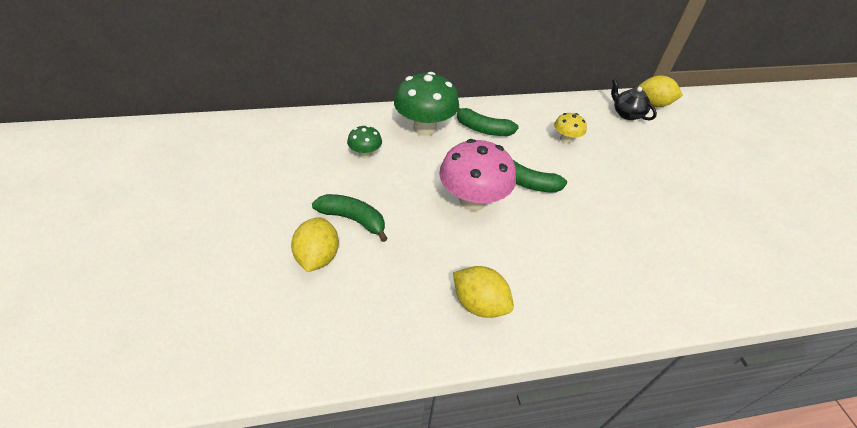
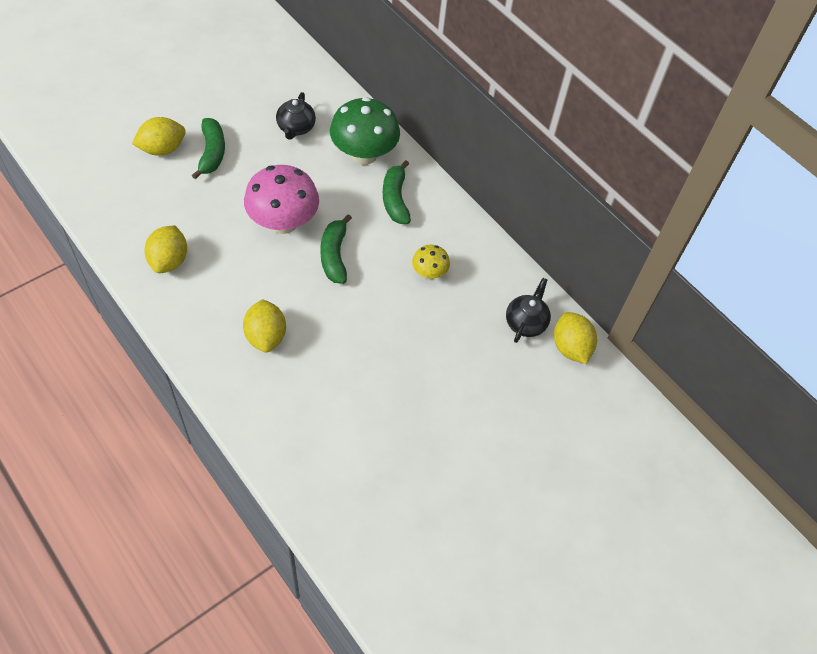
camera: 60 degrees right, 10 degrees up
green mushroom [347,125,382,159] -> black teapot [276,92,316,140]
none -> yellow lemon [243,299,286,352]

